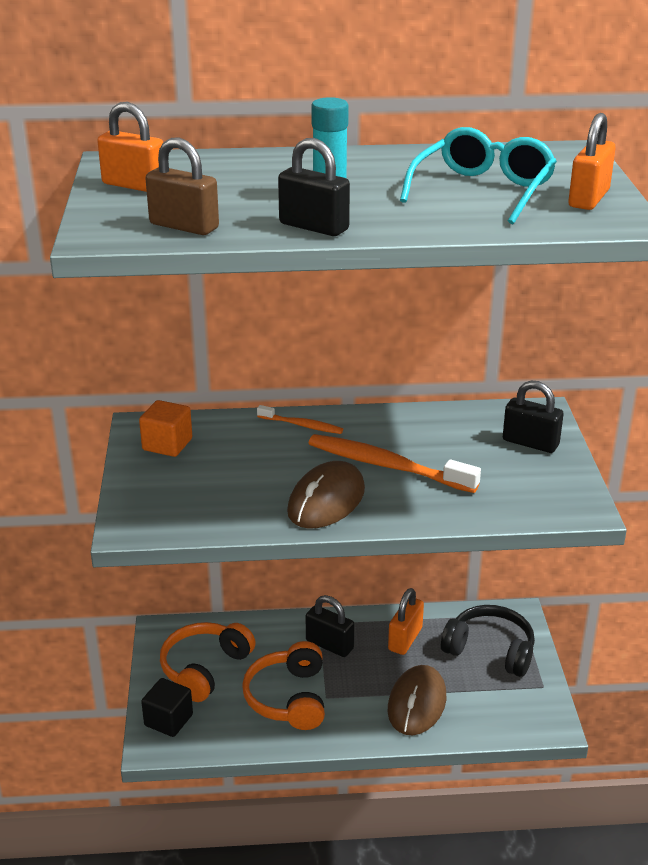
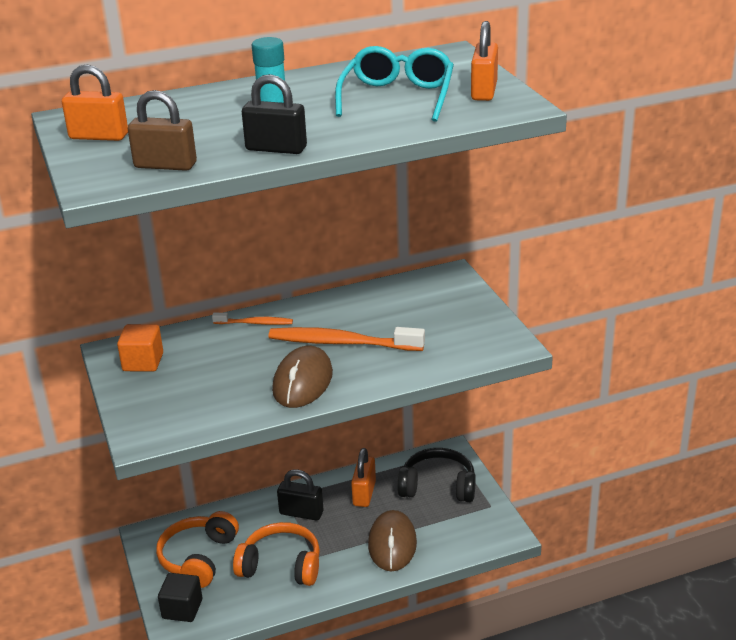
camera: 15 degrees left, 0 degrees up
orange headphones [242,641,325,730] -> orange headphones turned 120 degrees clockwise [233,522,320,586]
black padlock [503,381,564,453] -> none

